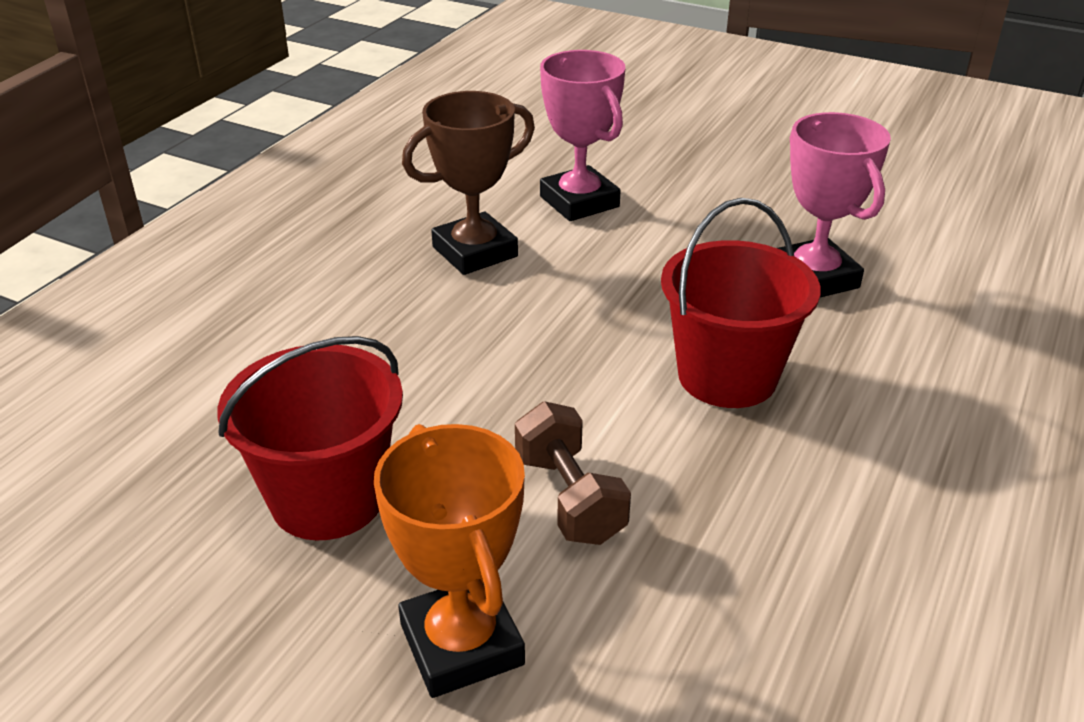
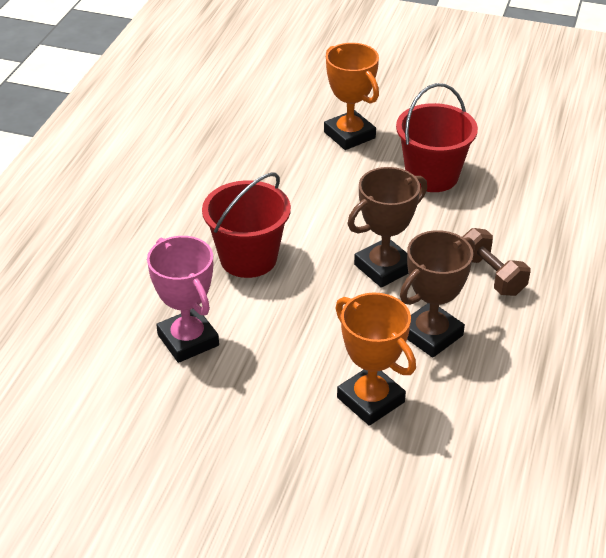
camera: 170 degrees right, 5 degrees up
brown dumbbell [515,401,631,545] -> brown dumbbell moved to [463,228,530,296]
pink trophy [540,50,625,221] -> orange trophy [335,292,416,426]
none -> brown trophy [348,167,427,288]

